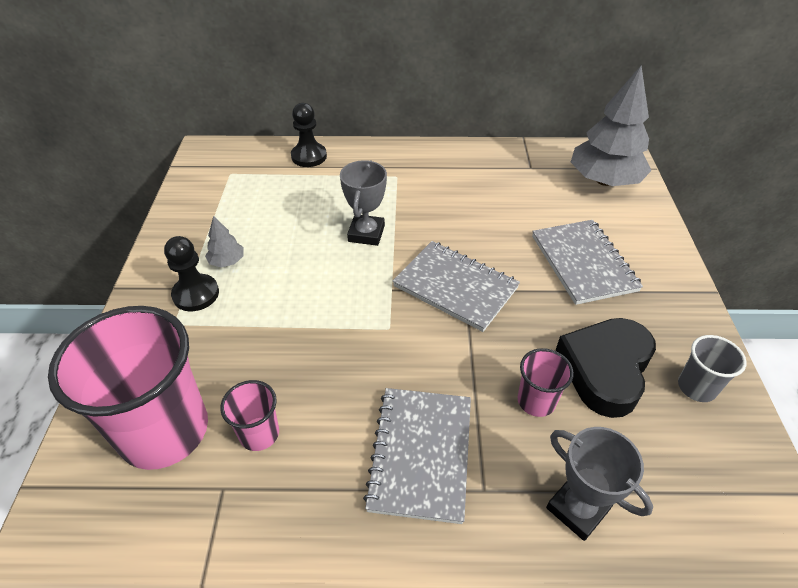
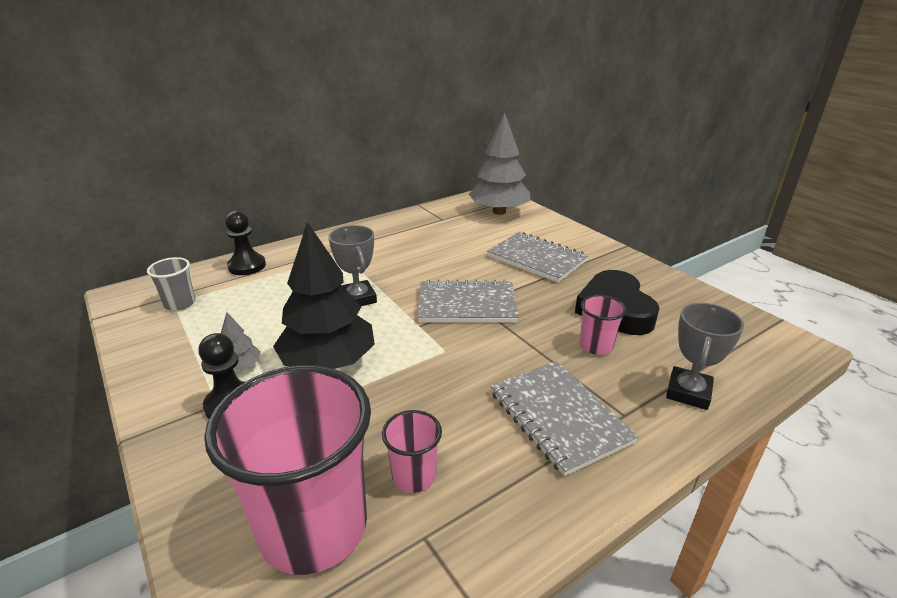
camera: 35 degrees left, 15 degrees down
grey trophy [546,427,653,541] -> grey trophy turned 75 degrees counterclockwise [666,303,744,410]
grey cup [678,335,747,402] -> grey cup moved to [147,257,196,311]
none -> black tree [273,222,375,369]

